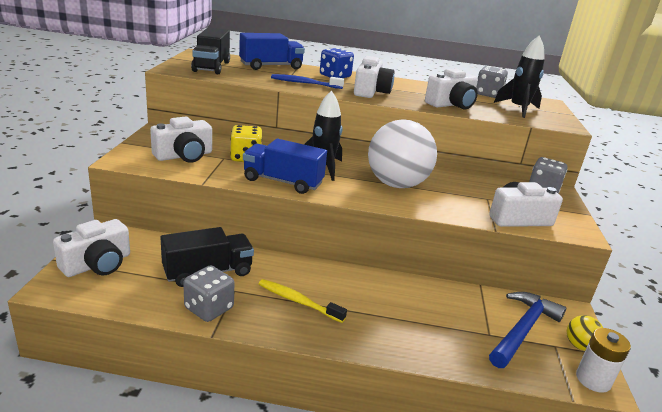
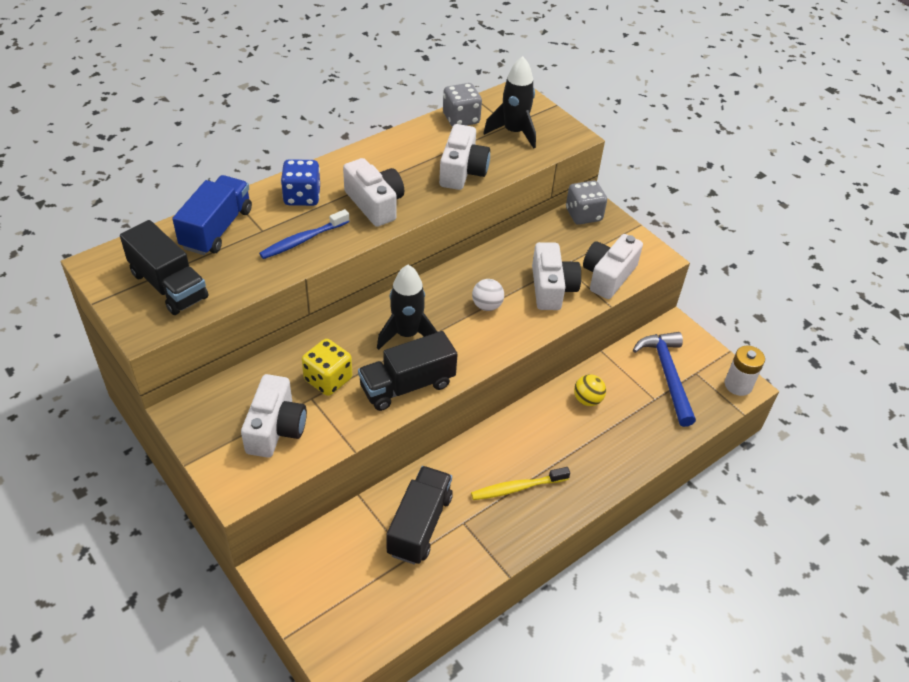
camera: 45 degrees left, 20 degrees up
white camera [53,219,130,277] -> white camera moved to [532,242,581,310]
grey dice [183,265,234,322] -> none
blue truck [243,139,327,194] -> black truck [358,331,458,411]
white ball [368,119,437,188] -> white ball [472,279,504,311], size x0.42
yellow ball [567,315,603,351] -> yellow ball moved to [574,374,606,406]

